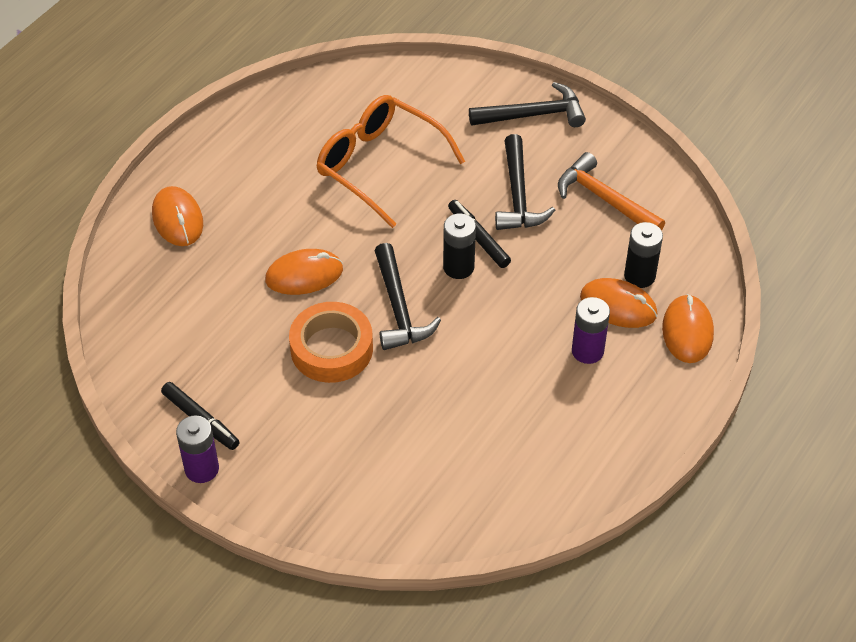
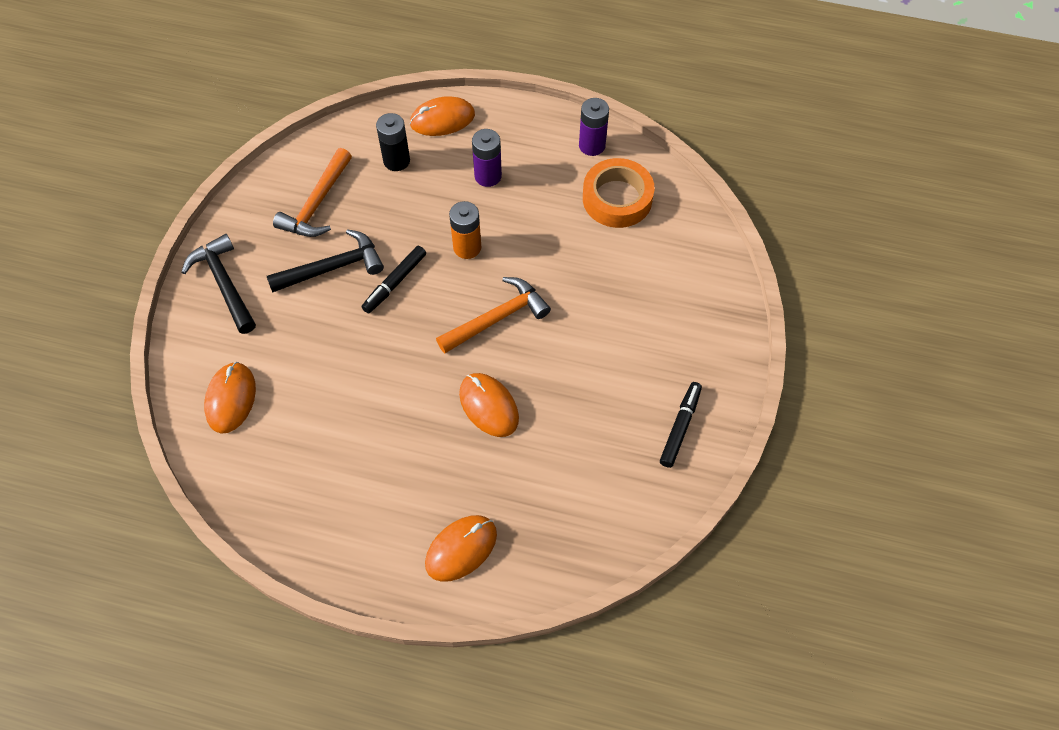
camera: 110 degrees left, 10 degrees up
purple battery [176,415,219,483] -> purple battery moved to [579,98,609,156]
orange tape [289,302,373,383] -> orange tape moved to [583,158,655,228]
orange glasses [317,95,465,228] -> none
black hammer [375,243,441,350] -> orange hammer [436,277,551,354]
black battery [443,213,476,279] -> none
orange mouse [580,278,657,328] -> orange mouse moved to [204,362,256,434]
none -> orange battery [449,201,481,259]

